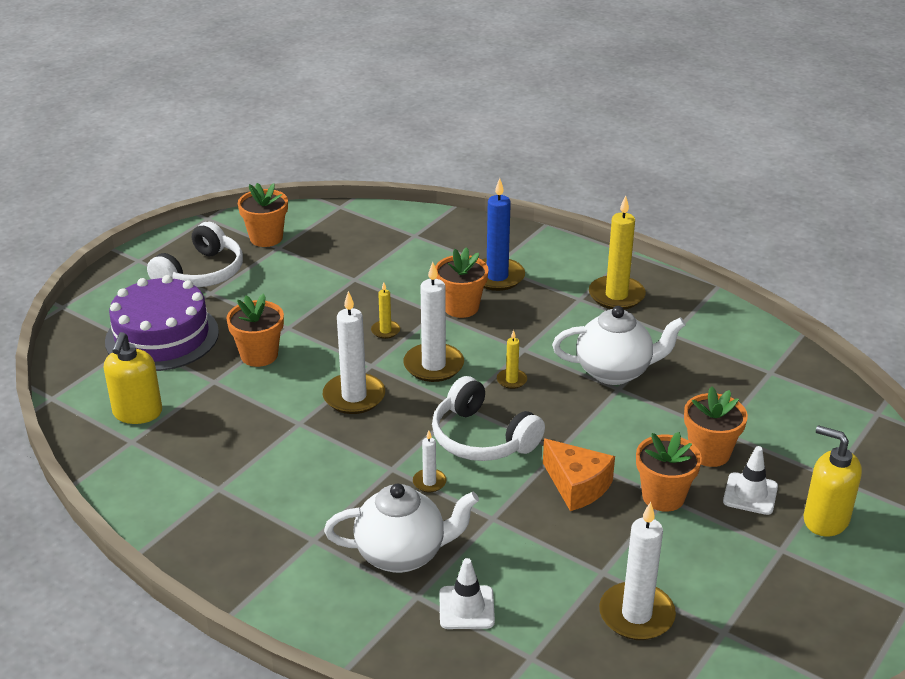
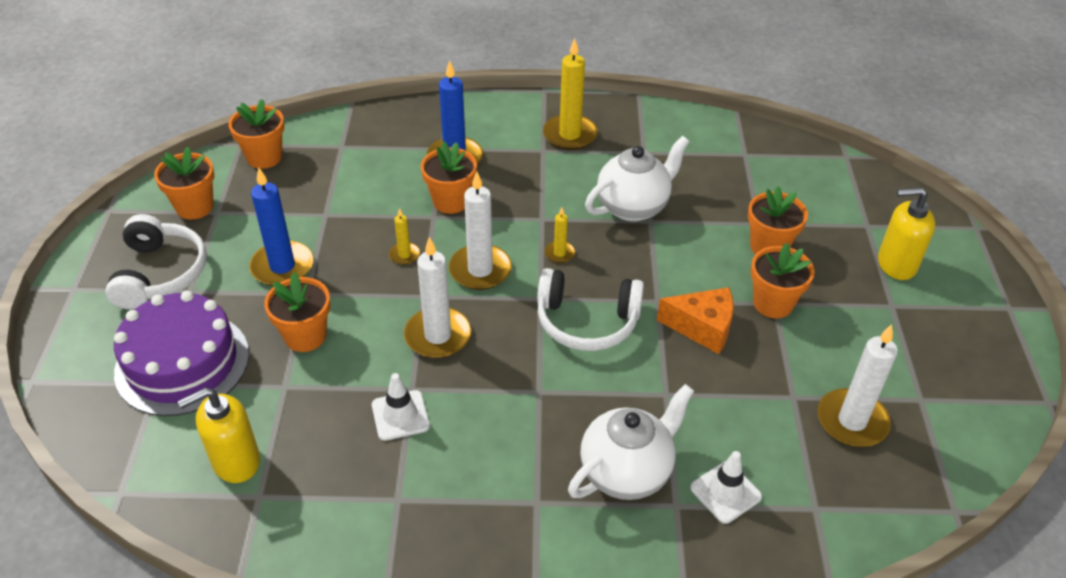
camera: 35 degrees left, 10 degrees up
yellow soap dispenser [104,332,162,424] -> yellow soap dispenser turned 90 degrees clockwise [178,388,260,483]
white candle [413,430,446,492] -> none
white traffic cone [723,446,778,515] -> white traffic cone moved to [372,373,430,441]
none -> orange flower pot [229,99,284,169]
none -> blue candle [249,168,314,286]

